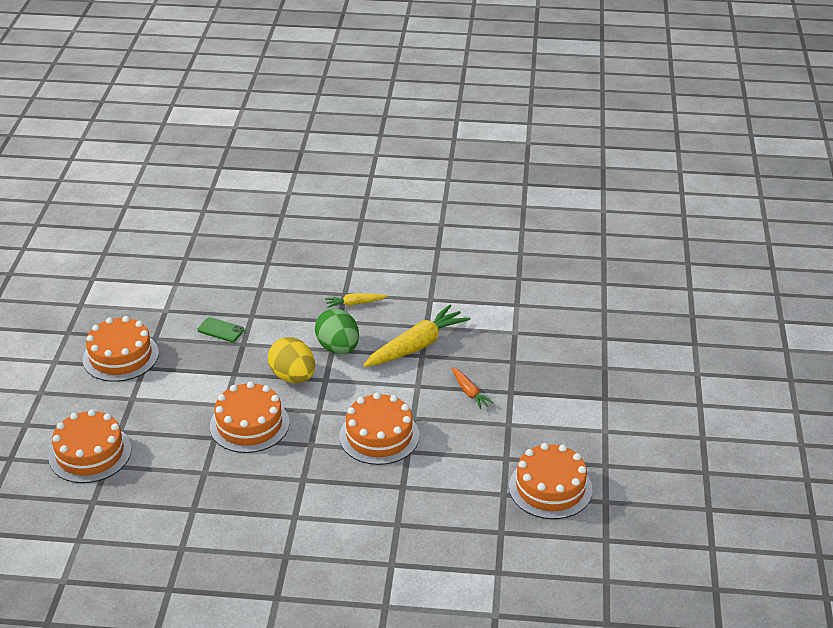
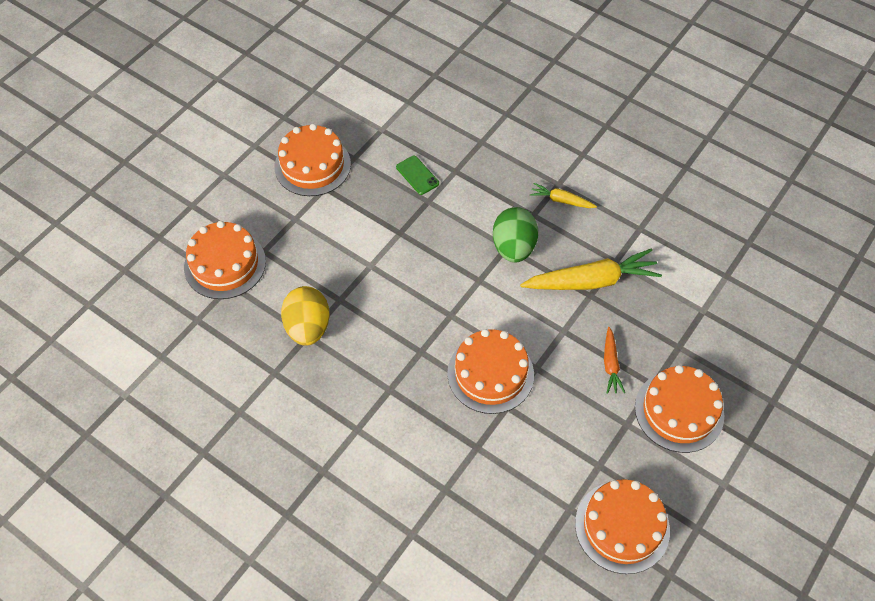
camera: 30 degrees right, 20 degrees up
orange cake [210,382,289,453] -> orange cake moved to [635,365,724,453]
yellow egg [268,337,315,383] -> yellow egg moved to [281,286,330,346]

